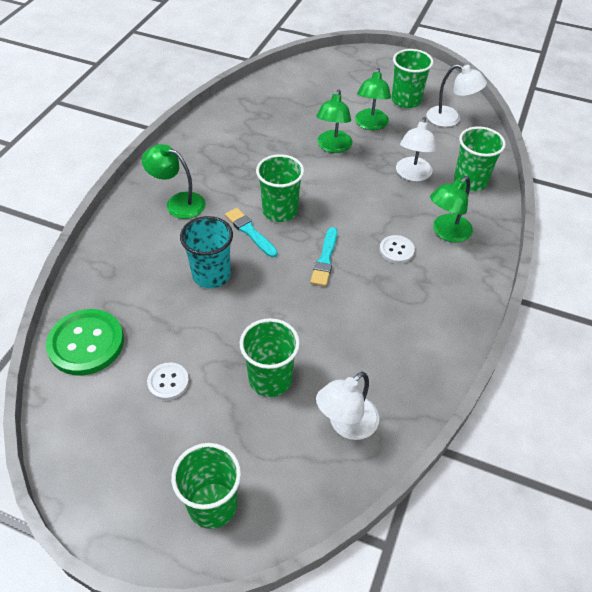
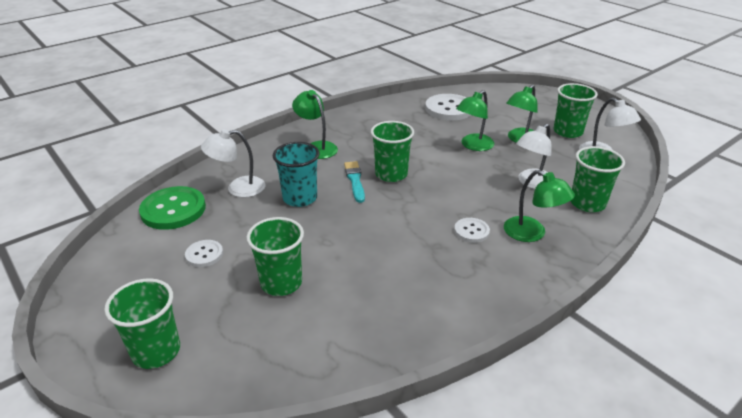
camera: 30 degrees right, 15 degrees down
turquoise brush [310,227,337,286] -> none
white lamp [316,372,379,440] -> white lamp moved to [201,129,265,198]
green lamp [430,176,473,243] -> green lamp turned 120 degrees counterclockwise [504,170,575,242]
none -> white button [425,94,471,120]

